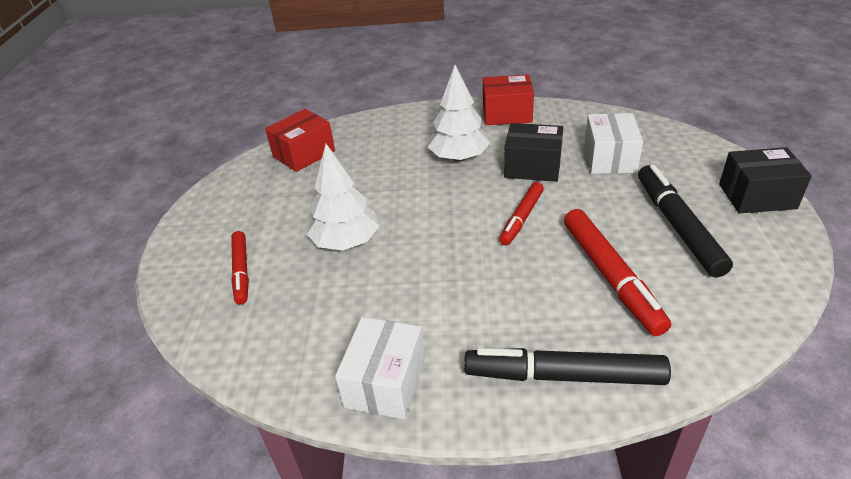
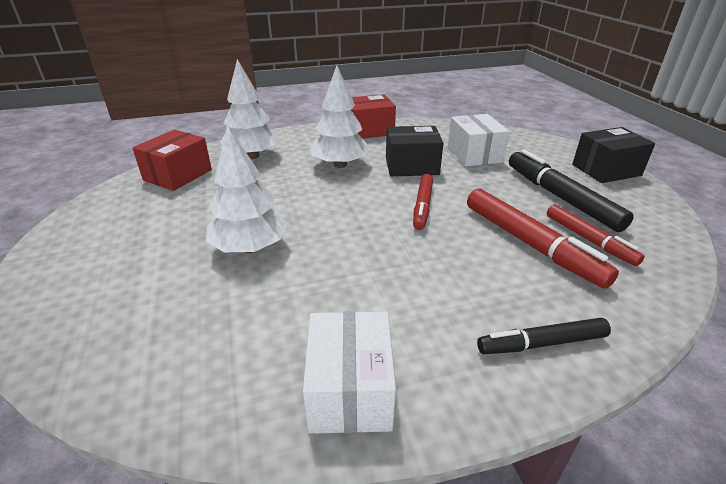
camera: 20 degrees left, 5 degrees down
red marker [231,231,249,305] -> red marker moved to [547,205,644,266]
black marker [464,348,671,385] -> black marker [477,318,611,354], size x0.62
none -> white tree [220,59,279,159]

